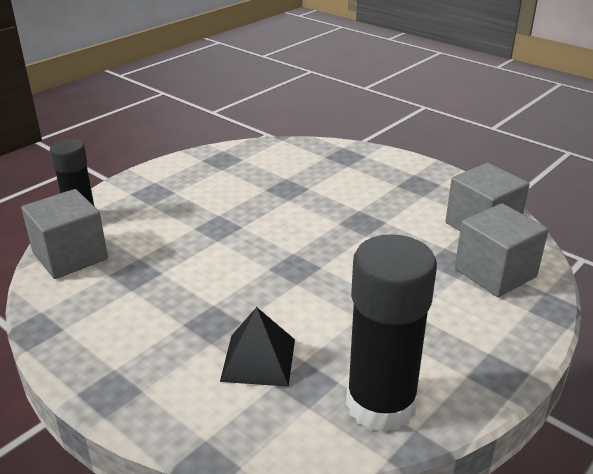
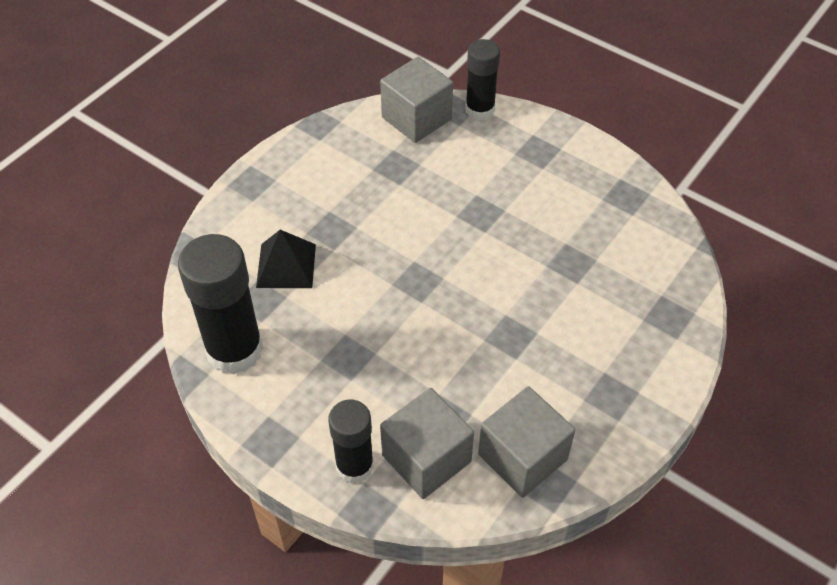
camera: 85 degrees right, 20 degrees up
none -> black glue stick [328,400,374,483]

